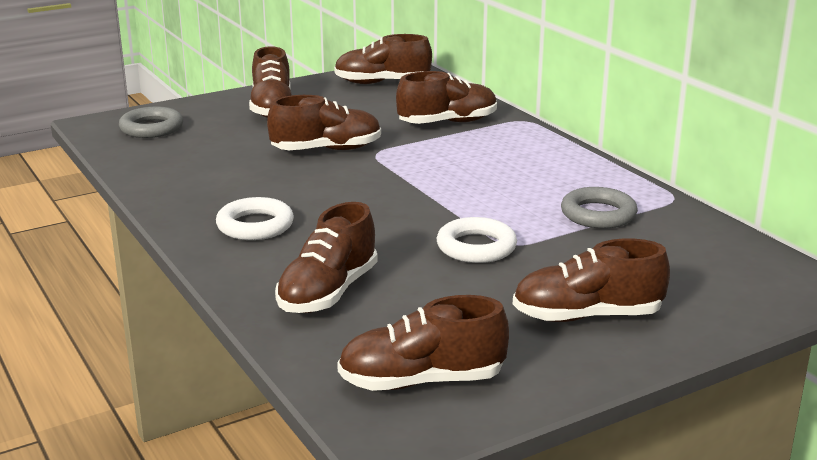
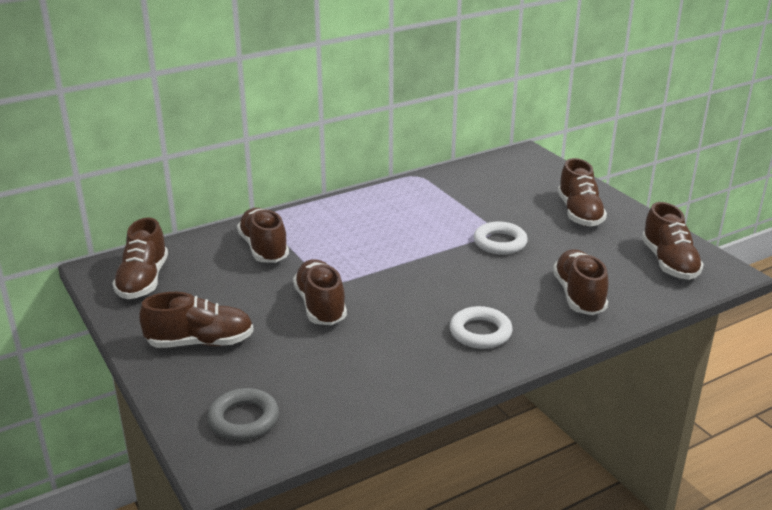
camera: 90 degrees left, 5 degrees up
brown shoe [275,202,377,313] -> brown shoe turned 120 degrees counterclockwise [553,250,608,315]
grey ring [561,187,638,229] -> none

